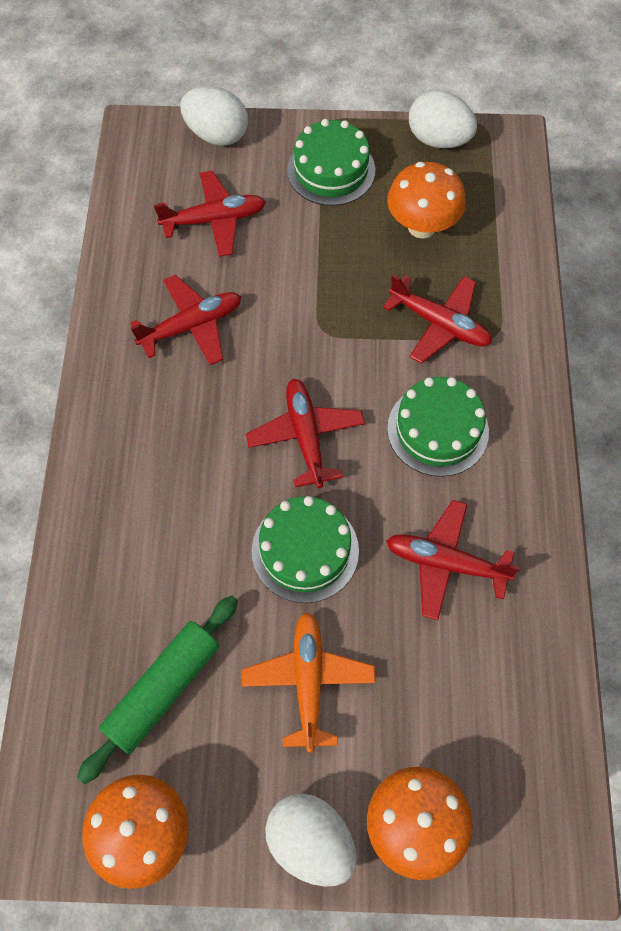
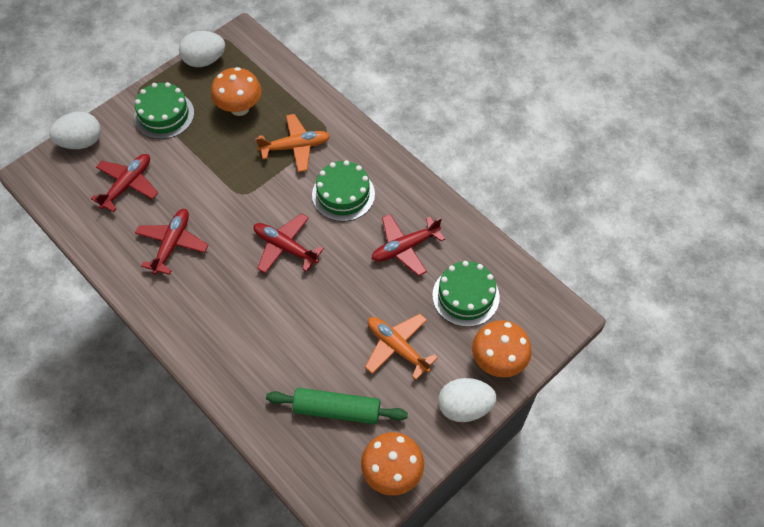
camera: 45 degrees left, 5 degrees down
green rolling pin [77,595,238,784] -> green rolling pin turned 75 degrees counterclockwise [266,388,408,424]
green cake [252,496,359,603] -> green cake moved to [432,261,500,327]
red plane [383,274,492,364] -> orange plane [256,114,330,172]

